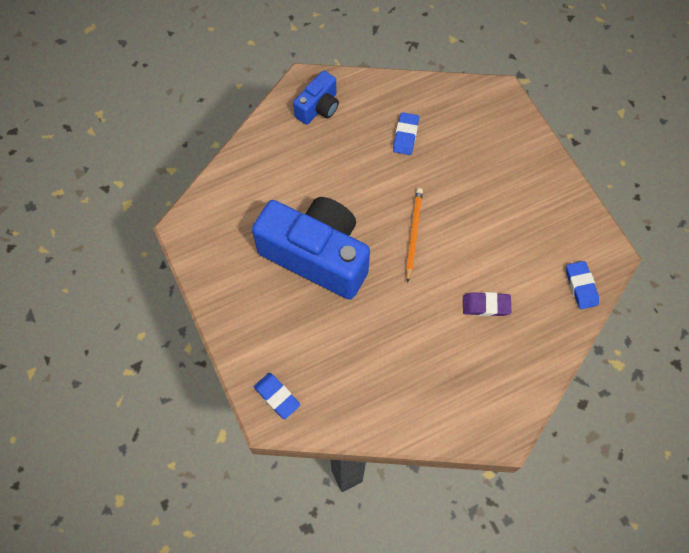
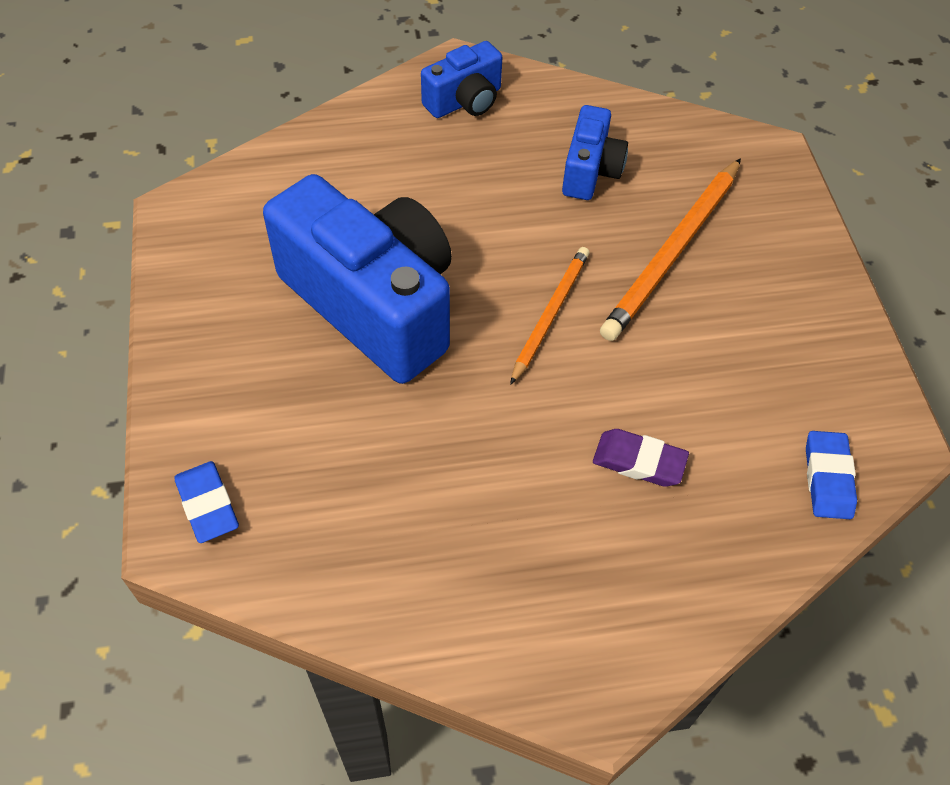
camera: 15 degrees right, 10 degrees down
blue eraser [393,112,419,155] -> blue camera [562,105,628,200]
none -> orange pencil [600,158,741,341]

